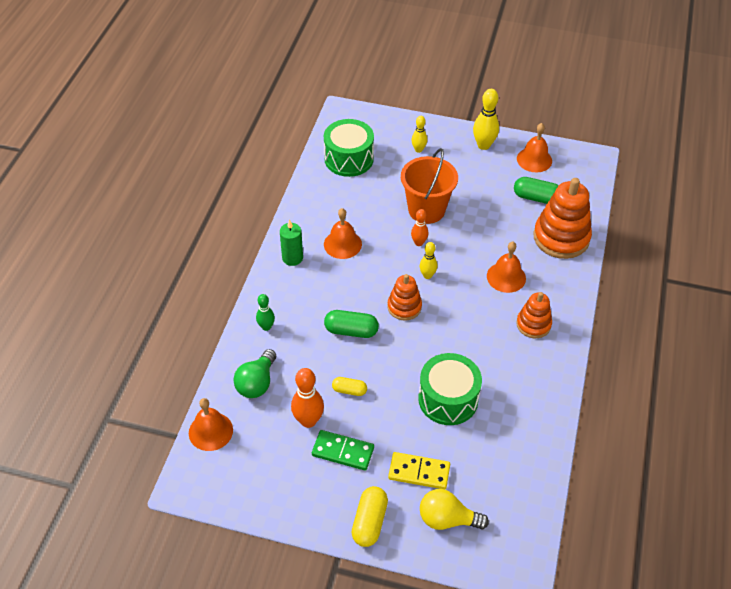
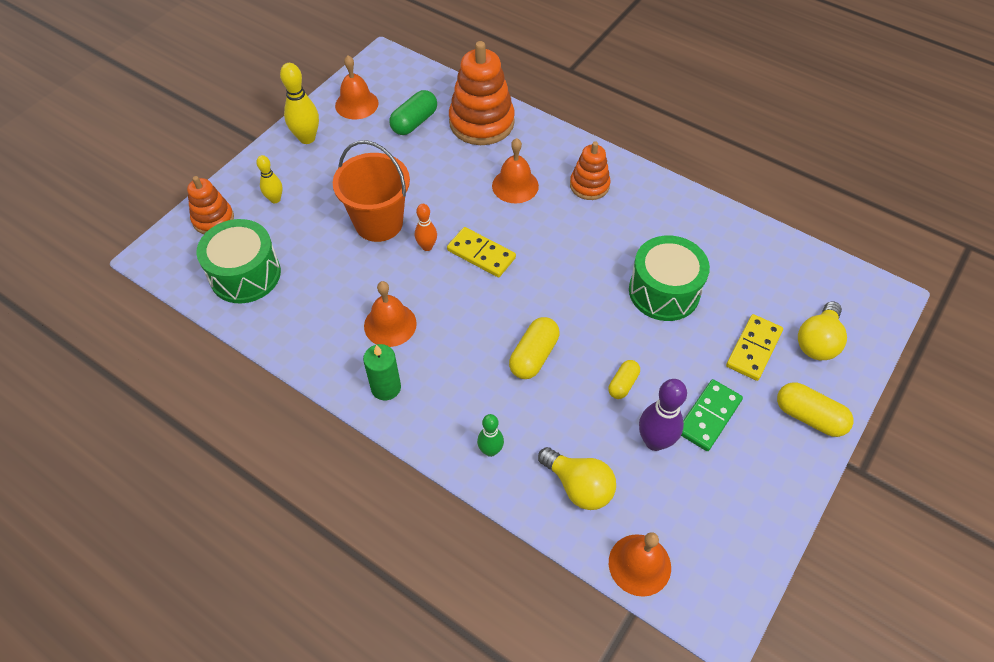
camera: 70 degrees left, 5 degrees up
green light bulb [233,349,276,398] -> yellow light bulb [538,447,616,510]
orange bowling pin [291,368,324,428] -> purple bowling pin [639,379,687,451]
green capsule [324,310,379,338] -> yellow capsule [509,317,560,379]
orange stacking toy [387,274,422,321] -> orange stacking toy moved to [187,176,234,234]
yellow bowling pin [420,242,437,279] -> yellow domino [447,227,516,277]

